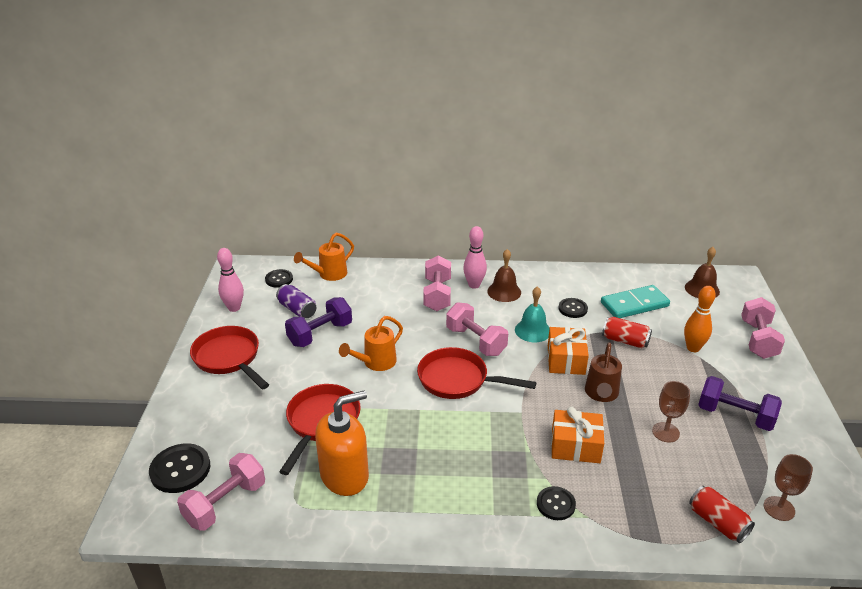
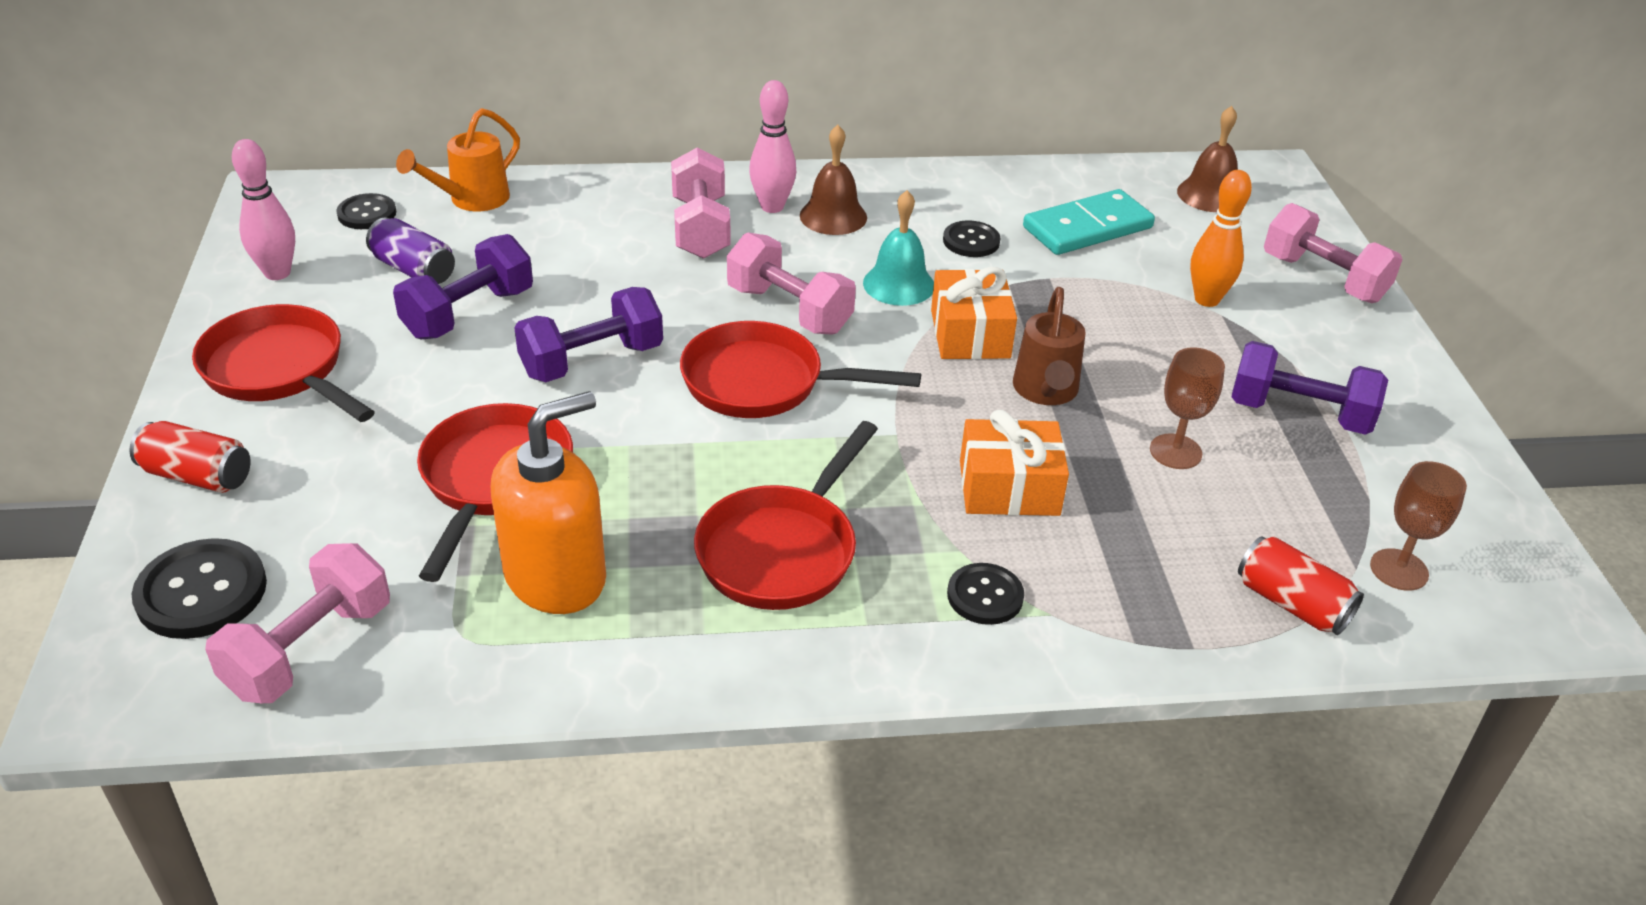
camera: 10 degrees left, 5 degrees up
orange watering can [339,316,403,371] -> purple dumbbell [514,287,663,382]
red can [602,317,652,348] -> red can moved to [130,421,251,493]
pink dumbbell [741,297,785,359] -> pink dumbbell turned 45 degrees counterclockwise [1264,203,1403,303]
none -> red pan [694,421,878,610]

